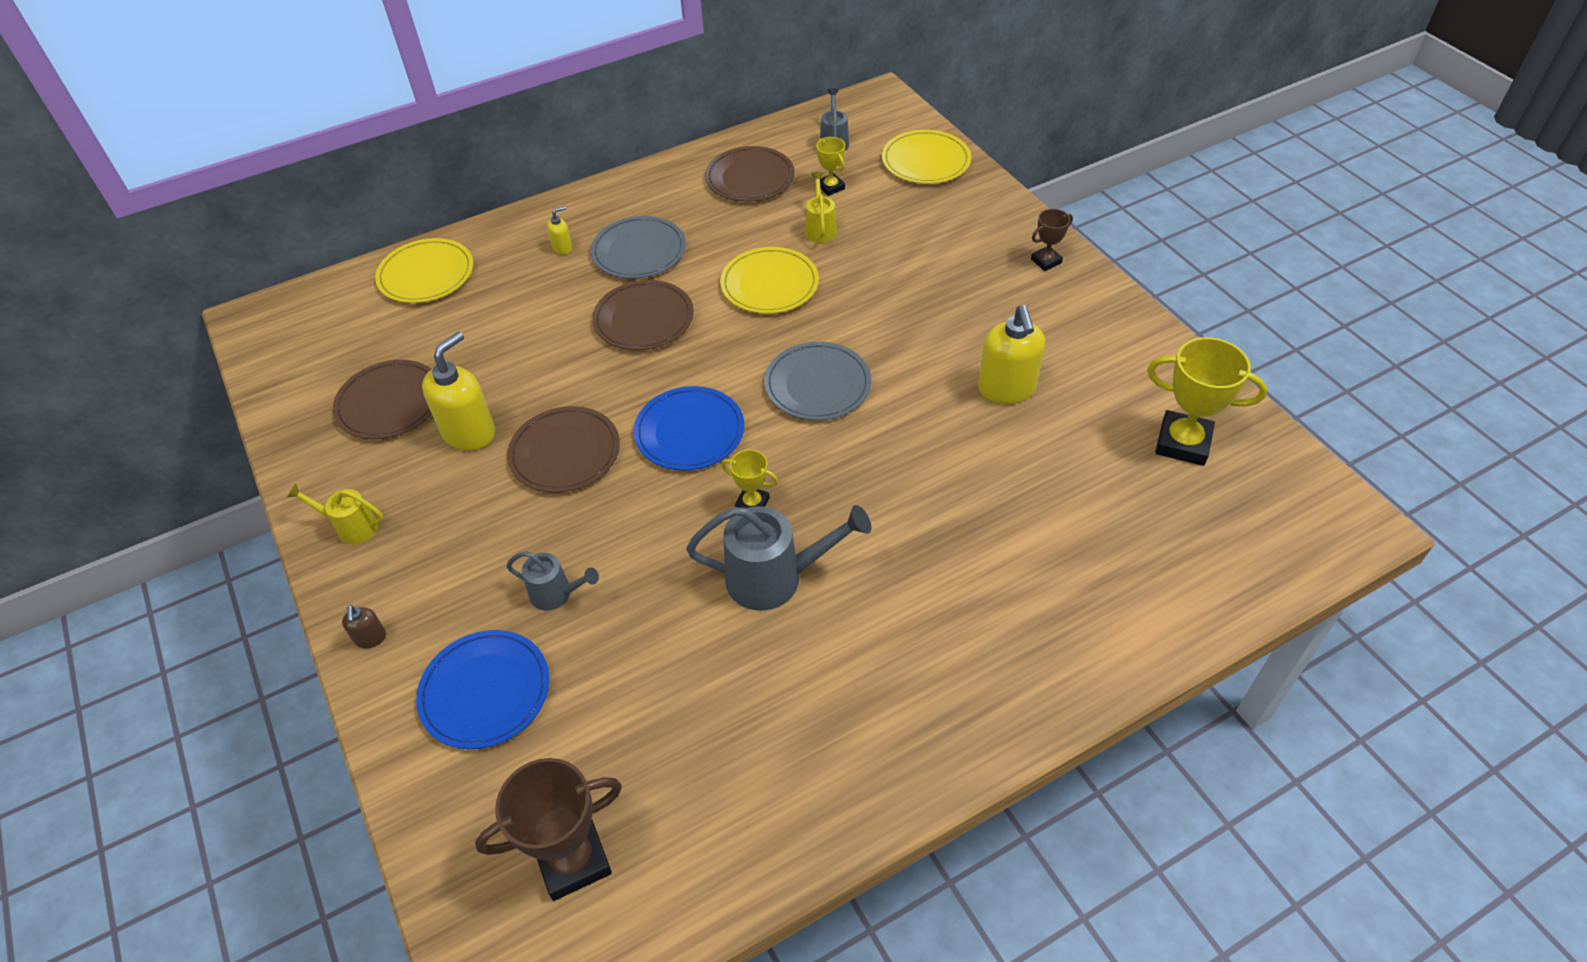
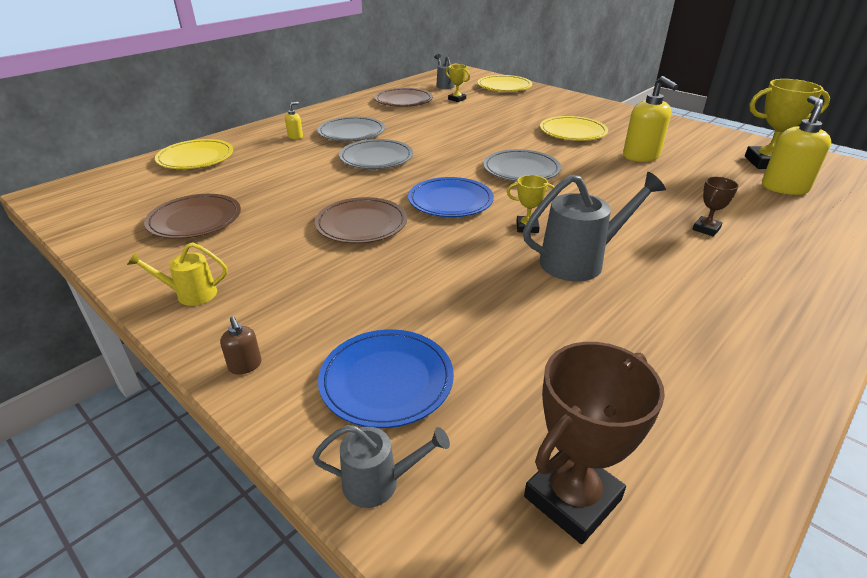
camera: 20 degrees left, 15 degrees down
yellow soap dispenser [422,332,495,451] -> yellow soap dispenser moved to [762,96,831,195]
grey watering can [506,551,599,611] -> grey watering can moved to [312,425,450,508]
brown plate [593,280,694,350] -> grey plate [339,139,413,169]
yellow plate [720,247,819,314] -> yellow plate moved to [540,116,608,141]
yellow watering can [805,172,837,243] -> none
brown trophy [1031,209,1073,271] -> brown trophy moved to [692,177,739,237]

